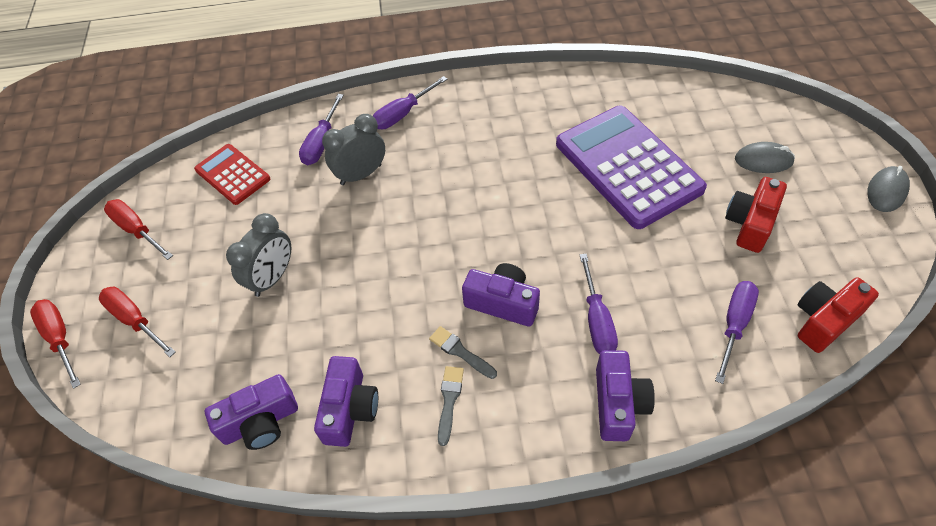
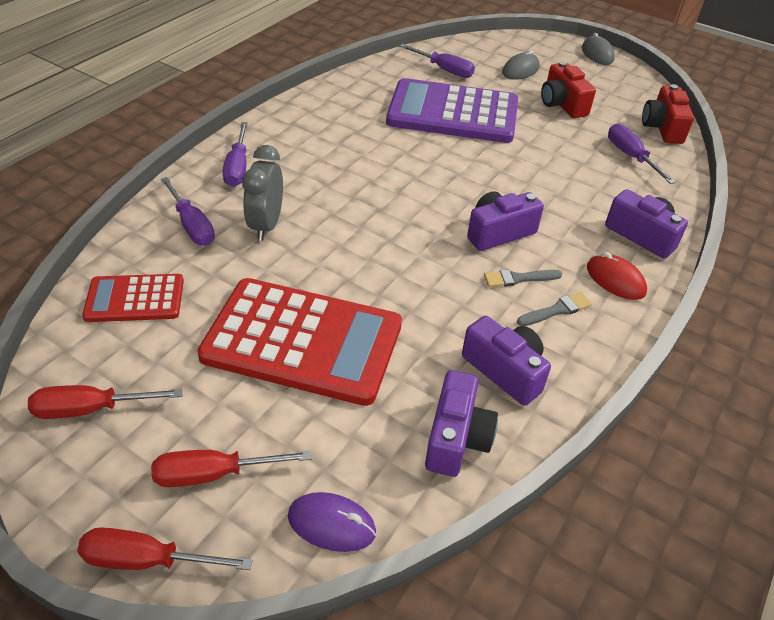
camera: 55 degrees left, 10 degrees down
grey clock [226,213,291,297] -> red calculator [197,278,402,406]
grey brush [438,366,464,446] -> grey brush turned 105 degrees clockwise [517,292,592,326]
purple screwdriver [580,254,618,354] -> purple screwdriver moved to [400,44,475,78]
none -> purple mouse [288,492,376,552]
none -> red mouse [587,252,647,300]

